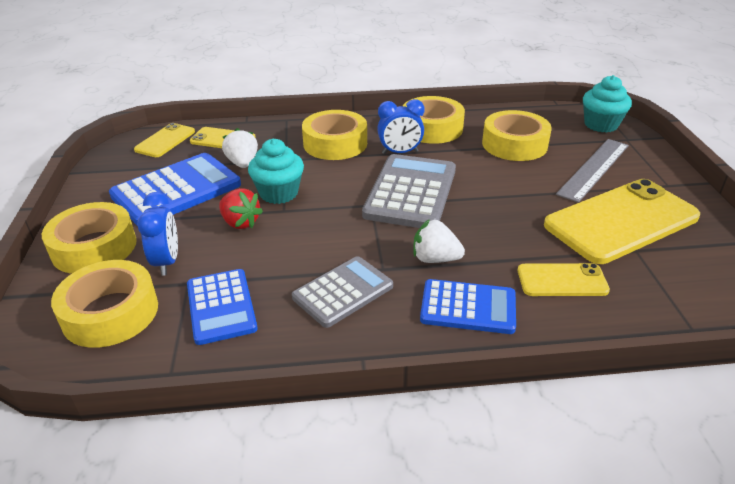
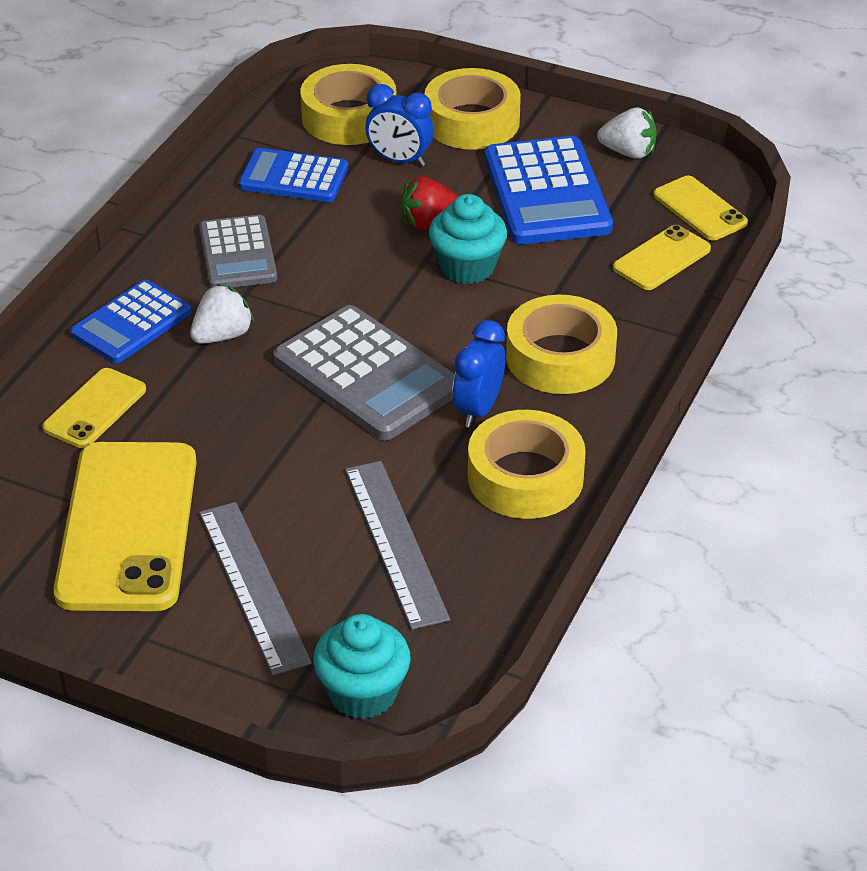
camera: 120 degrees right, 5 degrees up
white strawberry [222,128,258,168] -> white strawberry moved to [597,107,657,159]
yellow tape [482,110,552,161] -> grey ruler [345,461,450,630]

